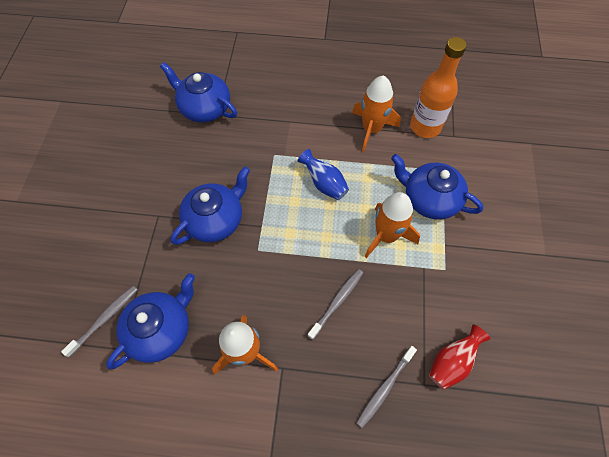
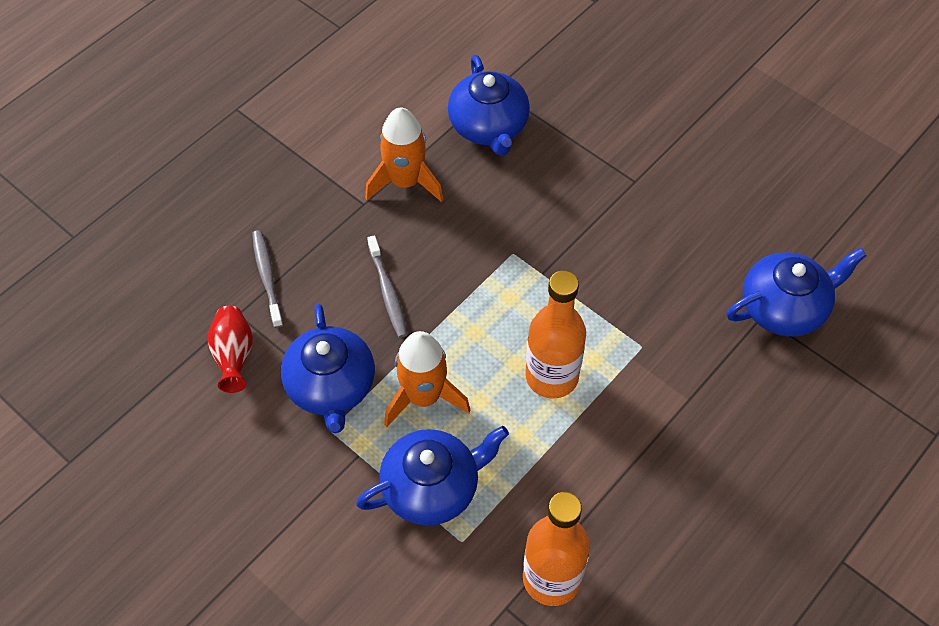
camera: 125 degrees right, 5 degrees down
grey toothbrush [61,286,138,357] -> none
blue teapot [171,166,250,245] -> blue teapot moved to [281,304,375,433]
blue vase [298,149,349,200] -> orange bottle [525,270,586,399]
orange rocket [352,75,401,152] -> none

